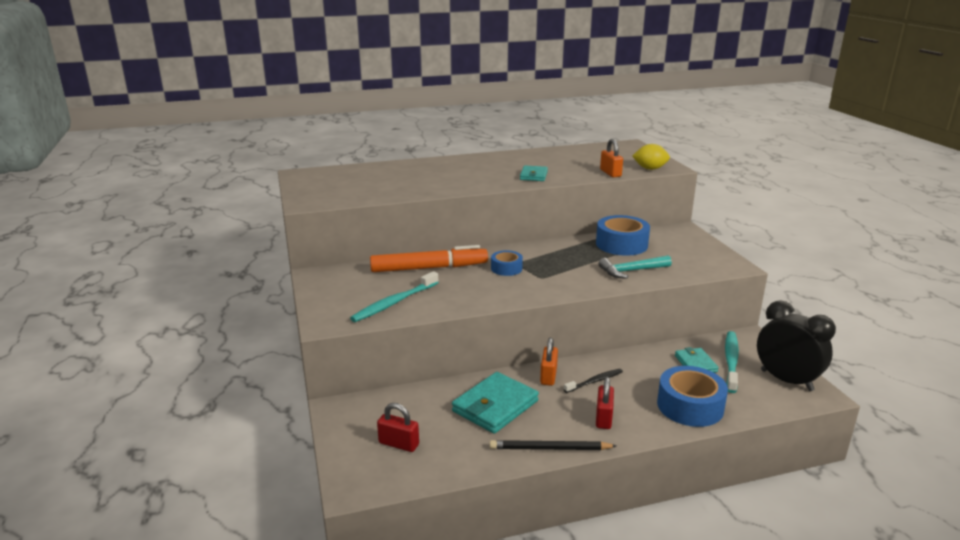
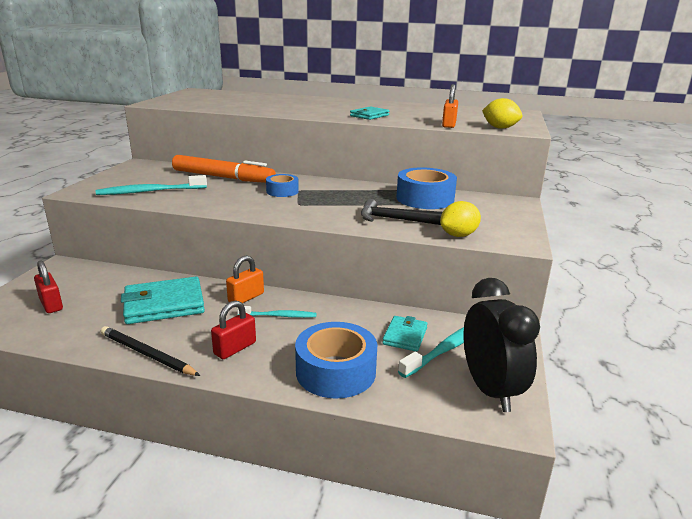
camera: 30 degrees right, 0 degrees up
black toothbrush [564,369,623,393] -> turquoise toothbrush [237,306,317,318]
turquoise hammer [598,255,672,279] -> black hammer [361,199,443,225]
none -> yellow lemon [440,201,481,237]

